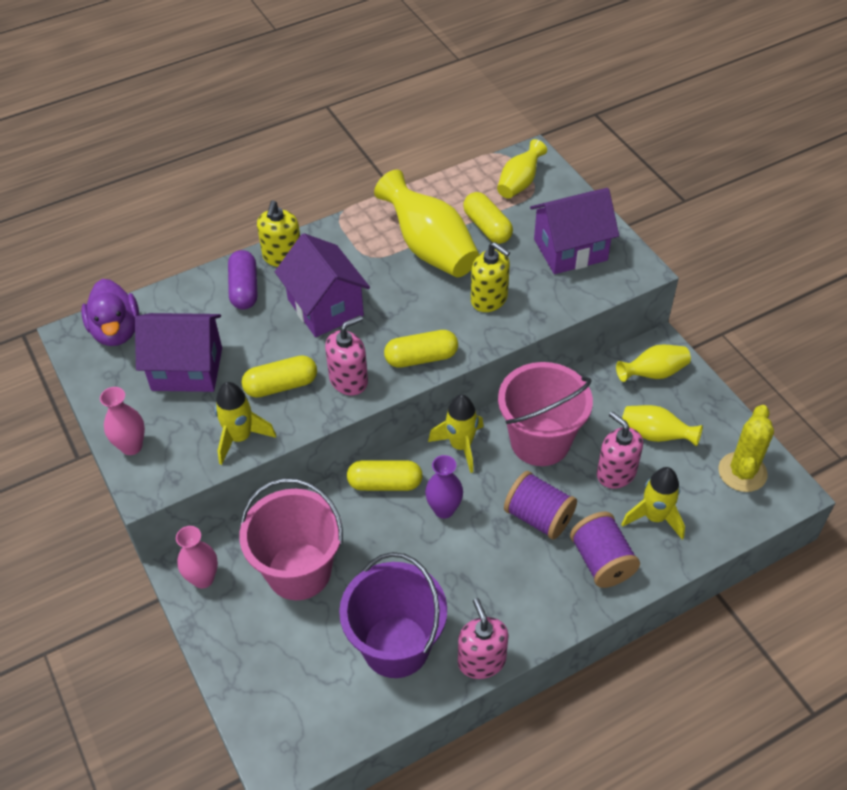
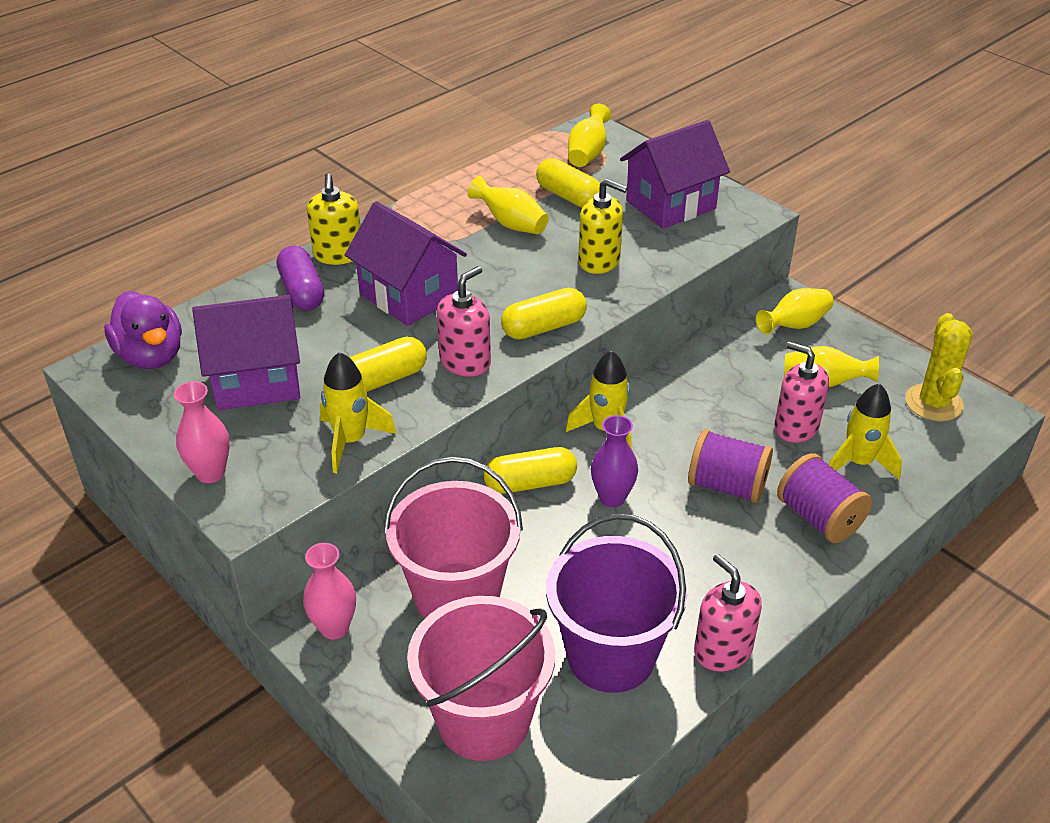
camera: 15 degrees left, 10 degrees down
yellow vase [374,170,479,277] -> yellow vase [468,176,549,234], size x0.57
pink bucket [498,362,593,466] -> pink bucket moved to [407,596,555,761]

